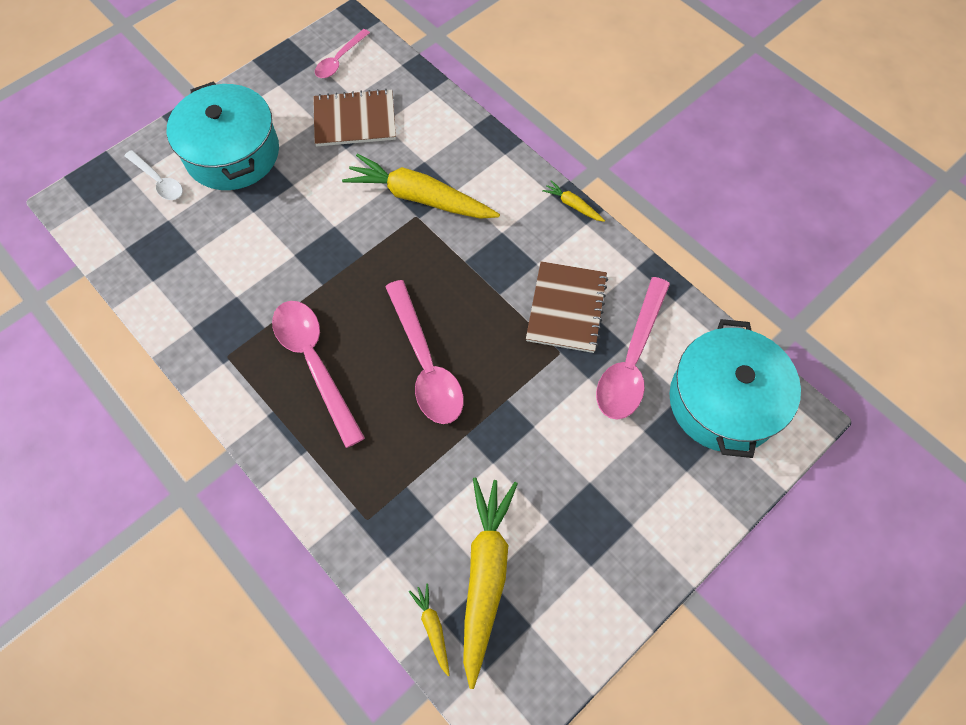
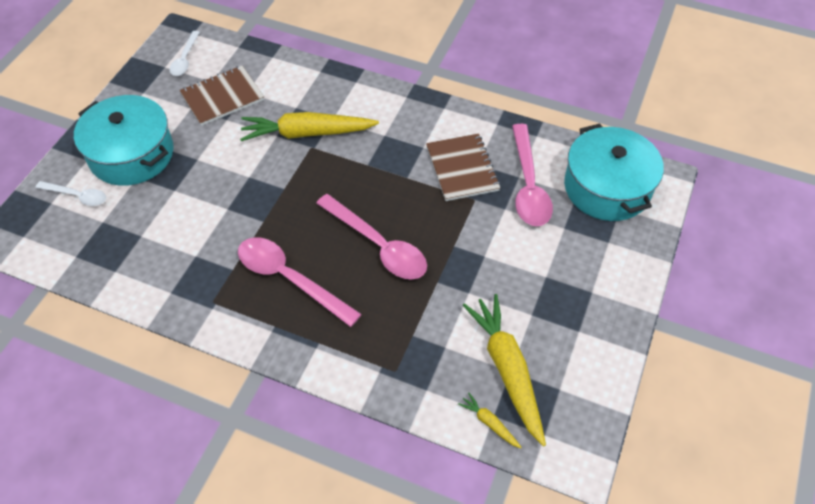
camera: 25 degrees left, 10 degrees down
pink spoon [315,29,370,78] -> white spoon [170,31,200,76]
yellow carrot [542,180,605,222] -> none

